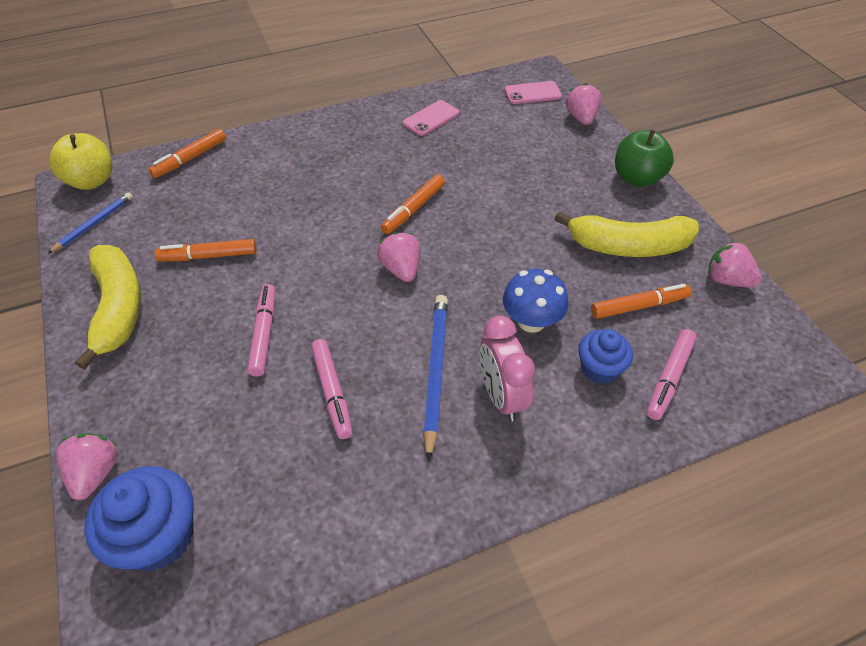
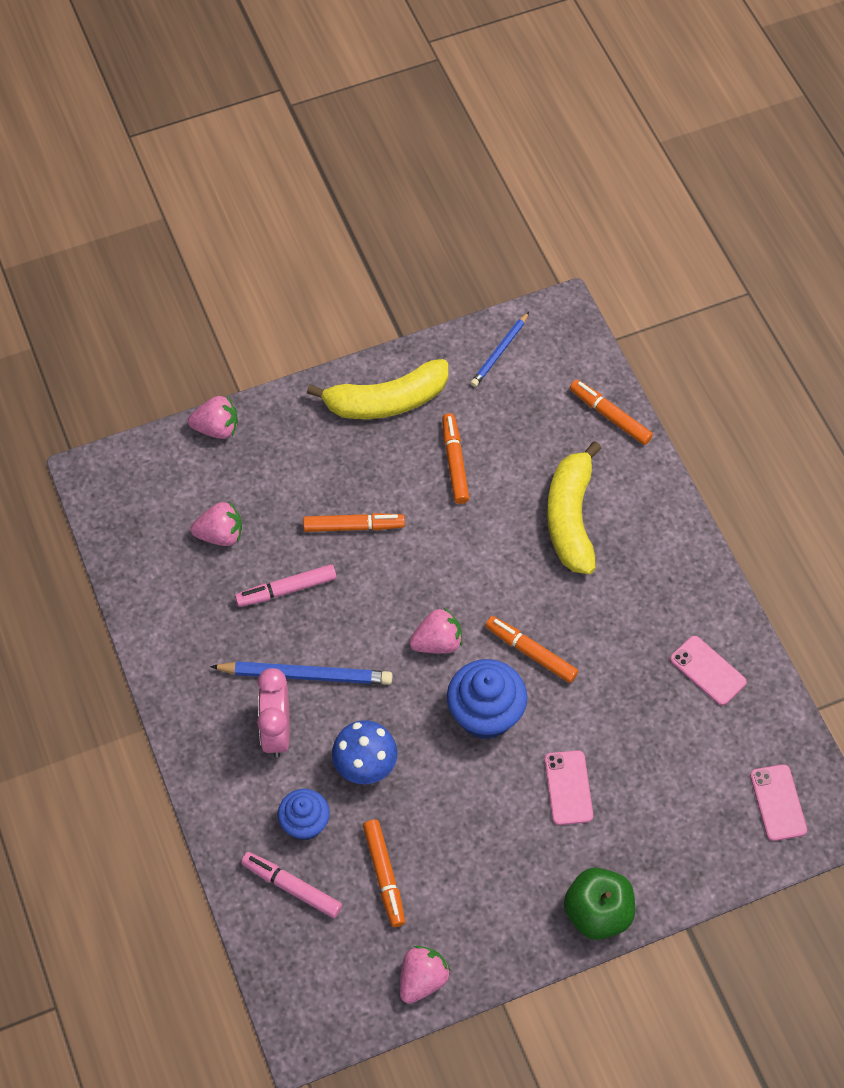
camera: 90 degrees right, 10 degrees up
blue pencil [47,192,133,254] -> blue pencil turned 90 degrees clockwise [471,312,529,387]
yellow apple [49,133,112,190] -> none
blue cupcake [84,466,194,571] -> blue cupcake moved to [447,659,527,740]
pink marker [247,284,275,377] -> orange marker [303,513,405,532]
pink clock [480,316,535,421] -> pink clock turned 75 degrees counterclockwise [257,668,290,758]
yellow banana [555,211,699,257] -> yellow banana moved to [547,441,601,574]
pink strawberry [566,83,601,125] -> pink strawberry moved to [191,502,242,546]
none -> pink phone [545,750,593,825]

